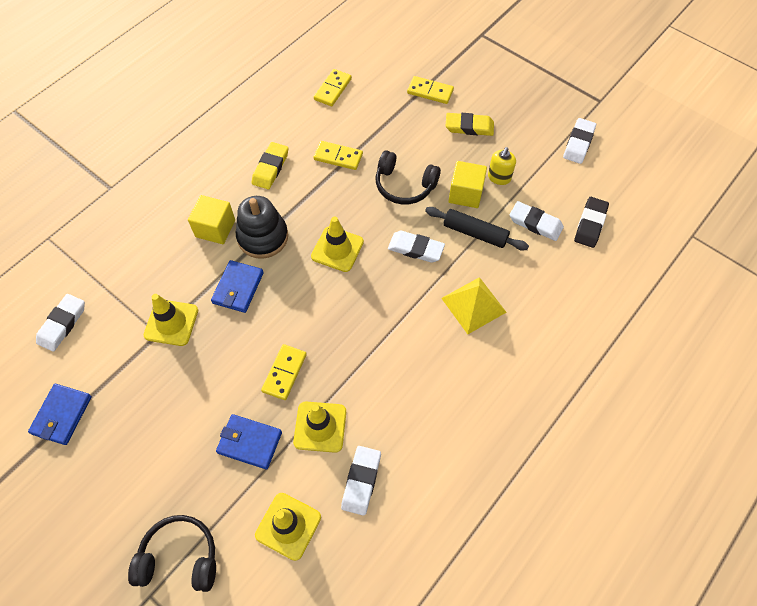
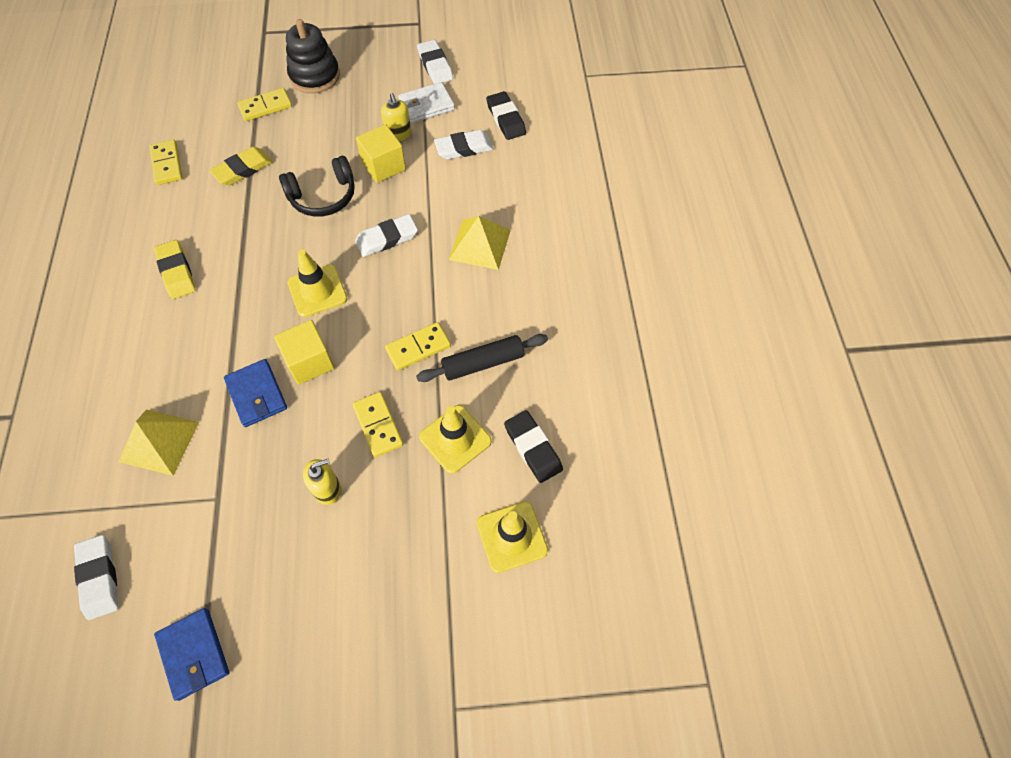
camera: 45 degrees left, 0 degrees up
black headphones [128,515,216,592] -> none
yellow traffic cone [144,294,198,346] -> none
yellow cube [188,195,235,244] -> yellow cube moved to [274,320,335,385]
blue wallet [216,414,282,469] -> none
black stacking toy [236,196,288,259] -> black stacking toy moved to [286,19,340,93]
yellow domino [314,141,363,170] -> yellow domino moved to [385,322,451,371]
white eraser [341,446,381,516] -> black eraser [504,410,563,483]
black rolling pin [425,207,529,251] -> black rolling pin moved to [416,334,548,382]
yellow eraser [446,113,494,136] -> yellow eraser moved to [210,147,273,186]
none -> yellow pyramid [119,409,199,476]
none -> yellow soap dispenser [303,459,341,505]
none -> white wallet [398,82,455,123]

